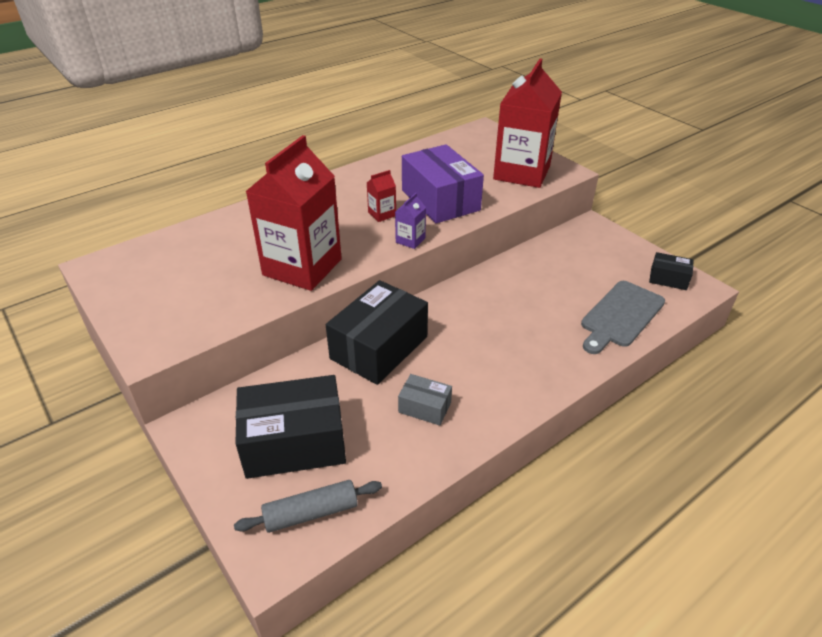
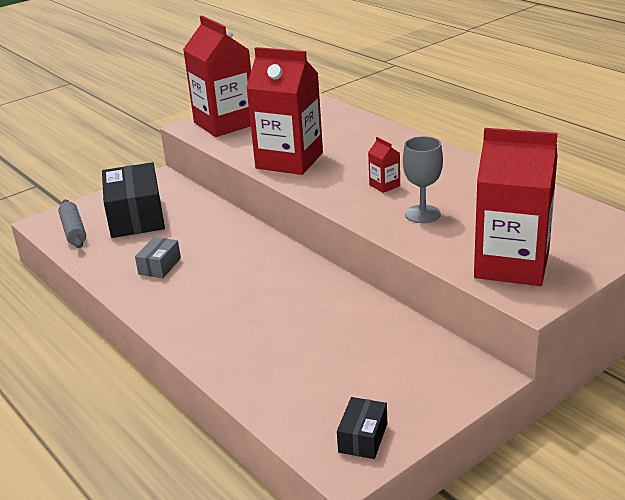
camera: 90 degrees right, 10 degrees down
black box [326,280,428,385] -> none
purple carton [395,193,426,249] -> none
purple box [402,144,484,223] -> grey goblet [403,136,443,223]
grey cutting board [581,281,665,354] -> none
none -> red carton [183,16,251,137]

